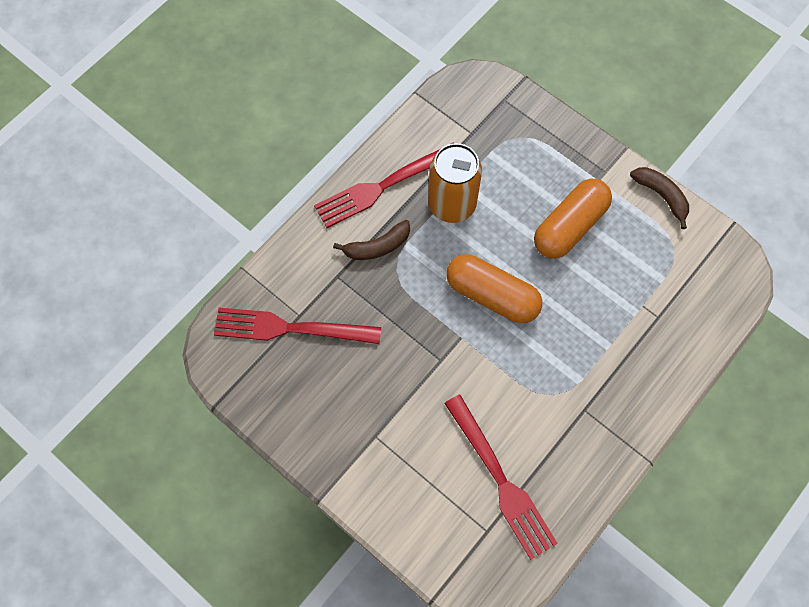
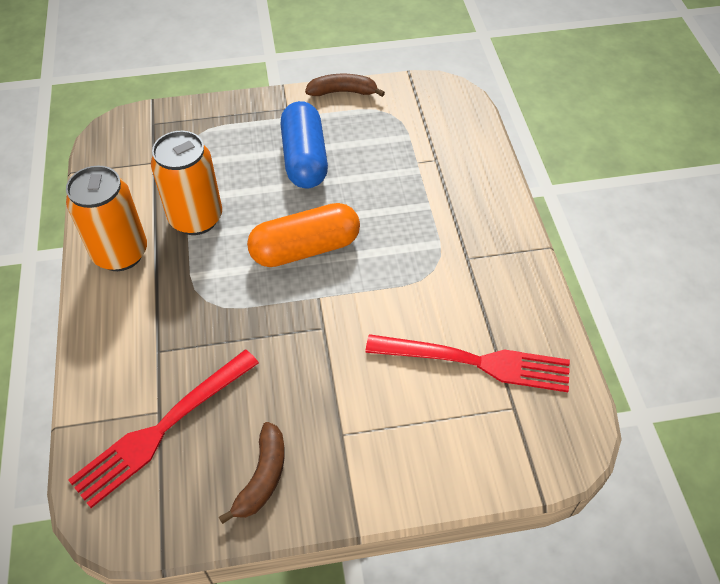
camera: 50 degrees left, 15 degrees down
red fork [314,143,453,228] -> orange can [66,166,147,271]
brown banana [333,220,410,260] -> brown banana moved to [219,422,285,524]
orange capsule [534,179,612,259] -> blue capsule [280,101,328,188]

